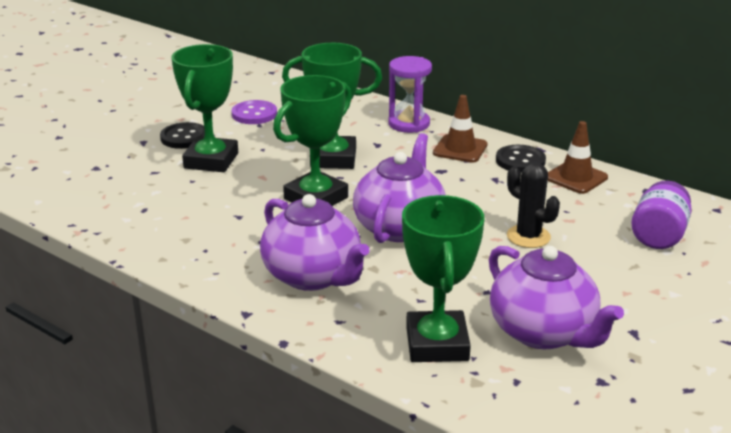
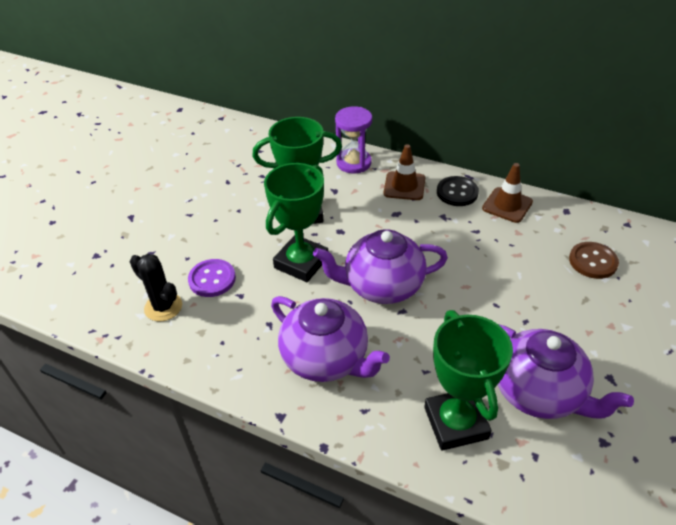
camera: 10 degrees left, 15 degrees up
black button [160,122,205,149] -> none
green trophy [172,44,238,172] -> none
purple button [232,100,277,124] -> purple button moved to [188,259,236,297]
purple teapot [353,133,446,243] -> purple teapot turned 105 degrees counterclockwise [313,229,448,304]
black cactus [507,162,560,248] -> black cactus moved to [130,254,182,321]
purple jar [631,181,692,249] -> brown button [569,242,619,279]

